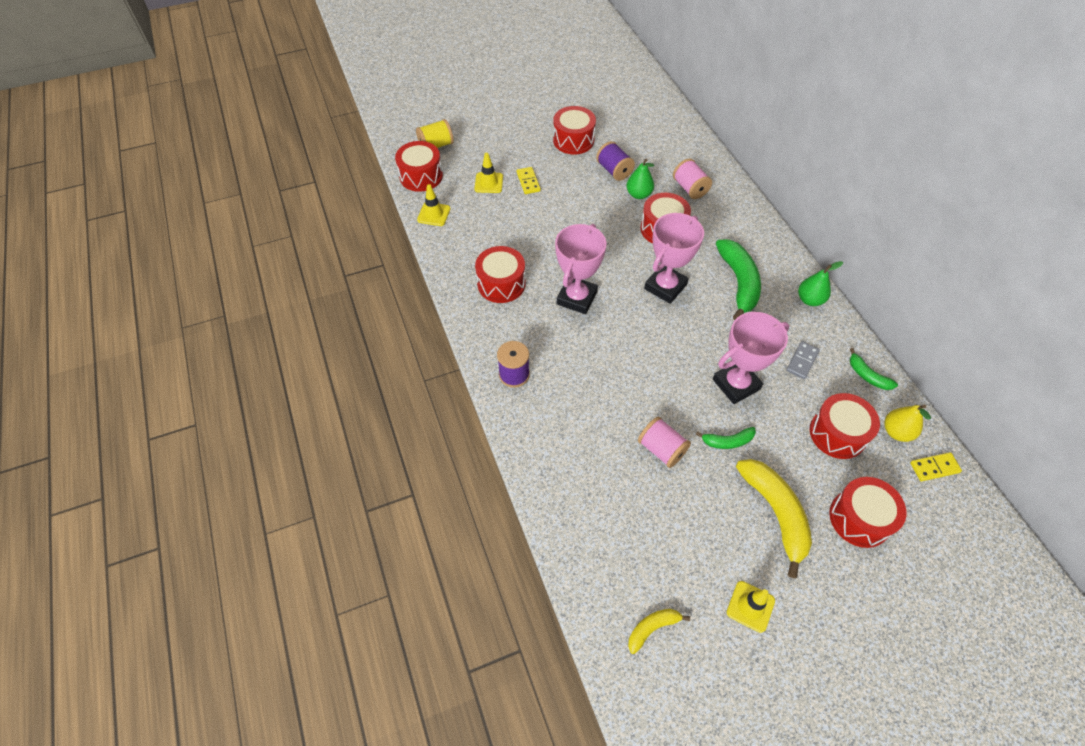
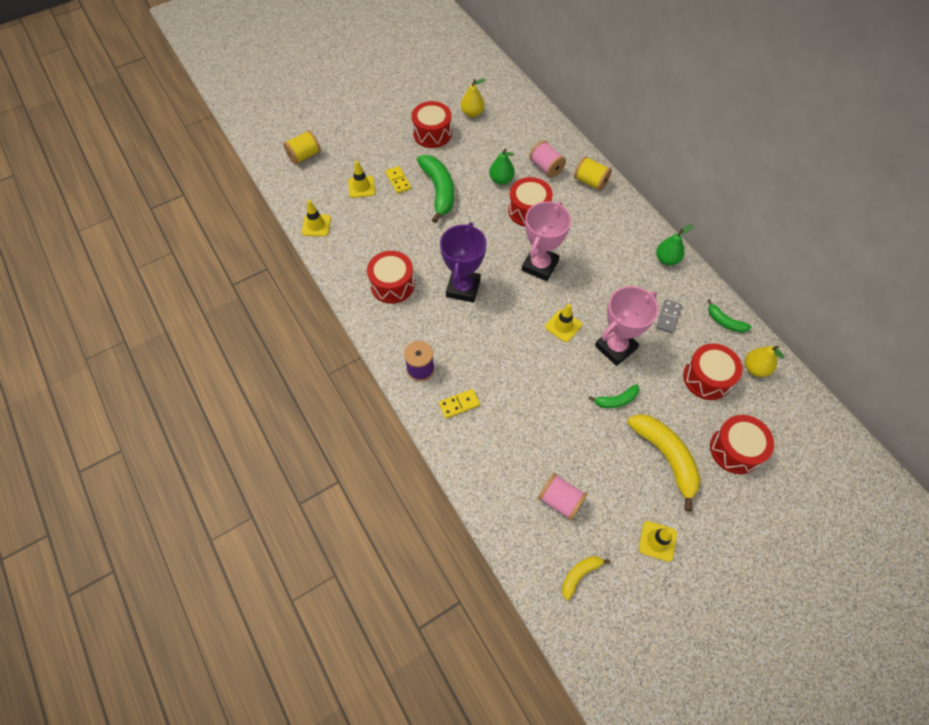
camera: 10 degrees left, 5 degrees up
red drum [395,141,443,192] -> none
pink trophy [555,224,606,314] -> purple trophy [440,222,487,303]
purple spool [596,141,635,181] -> none
pink spool [638,417,691,468] -> pink spool moved to [538,473,587,521]
green banana [716,239,761,320] -> green banana moved to [417,155,454,223]
yellow domino [910,452,962,481] -> yellow domino moved to [439,389,480,418]
none -> yellow pear [461,79,486,117]
none -> yellow traffic cone [545,304,582,342]
none -> yellow spool [574,156,612,191]

